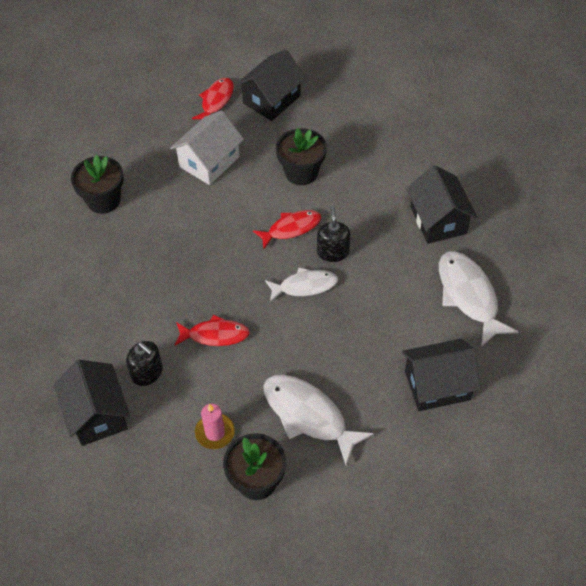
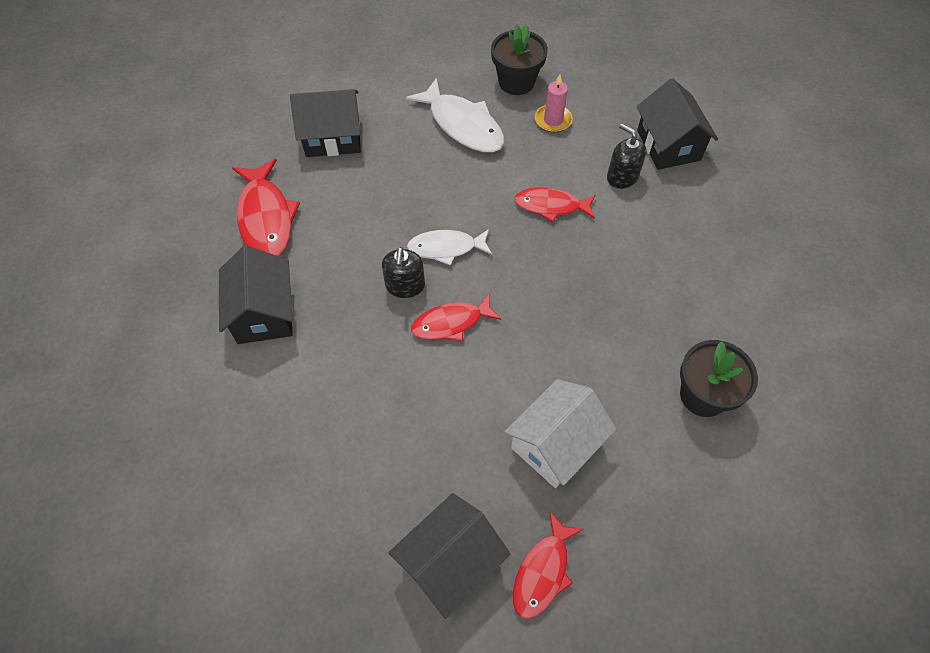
camera: 175 degrees left, 5 degrees up
black flower pot [276,128,327,185] -> none
white fish [439,251,518,347] -> red fish [232,159,300,256]

